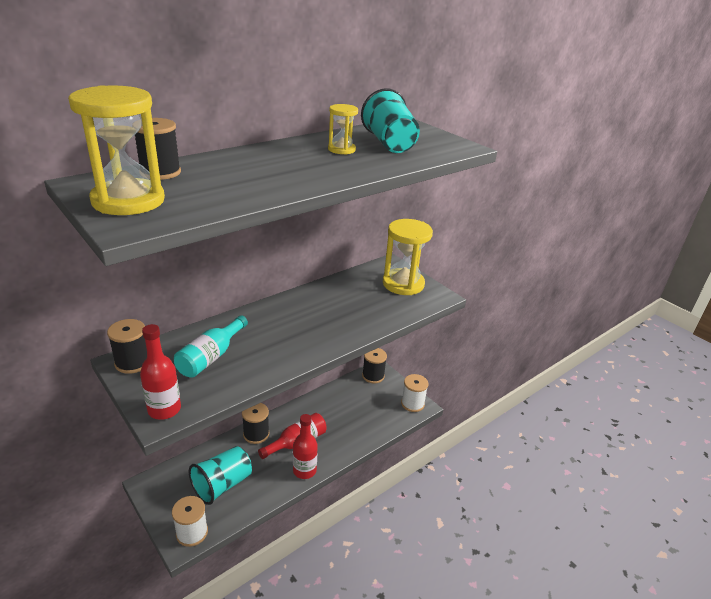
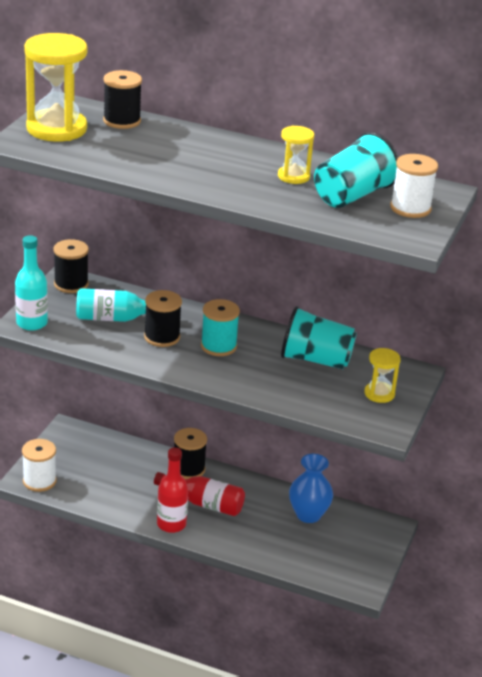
camera: 60 degrees right, 0 degrees up
red bottle [140,324,181,420] -> turquoise bottle [15,235,48,331]
turquoise cup [189,446,252,505] -> turquoise cup moved to [281,306,357,369]
black spool [362,348,387,383] -> black spool moved to [144,290,182,347]
yellow hourglass [383,219,433,295] -> yellow hourglass [364,348,401,403], size x0.52
white spool [401,374,429,412] -> white spool moved to [390,154,438,218]
none -> turquoise spool [201,299,240,356]
none -> blue vase [289,454,333,523]

